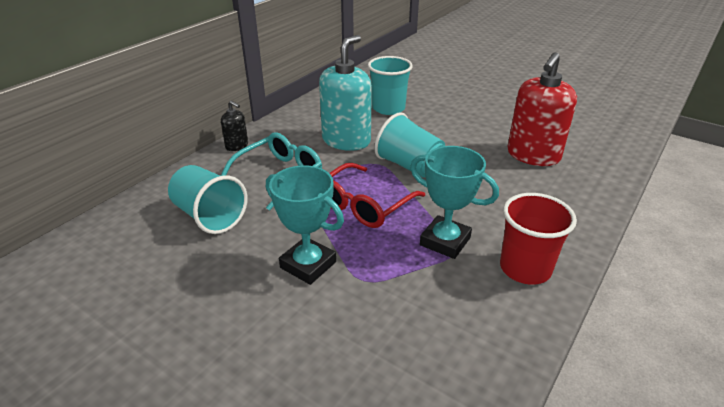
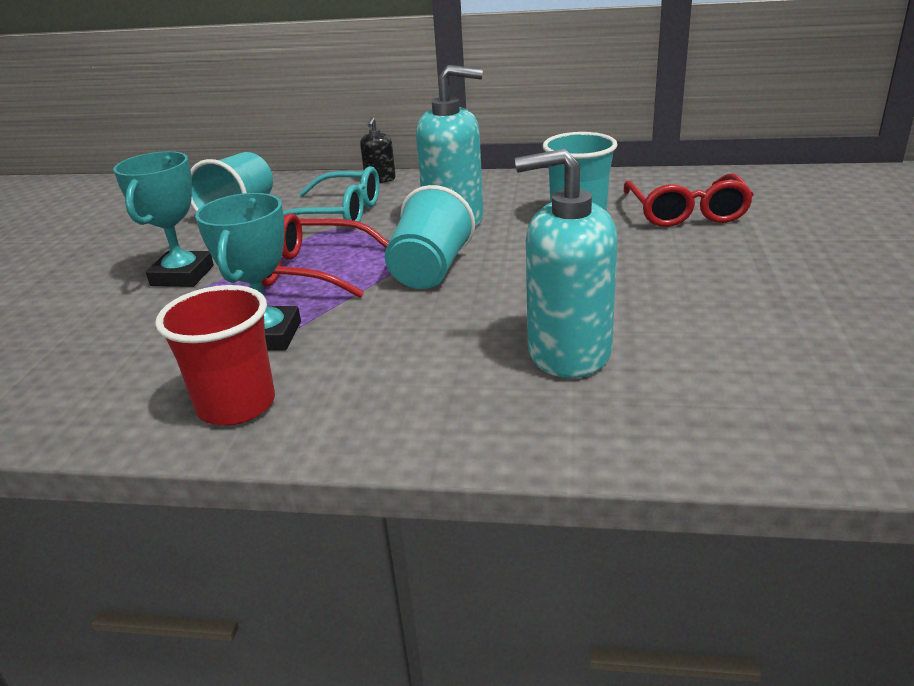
camera: 65 degrees right, 5 degrees down
red soap dispenser [507,52,577,166] -> turquoise soap dispenser [515,149,617,378]
none -> red glasses [624,173,754,227]

